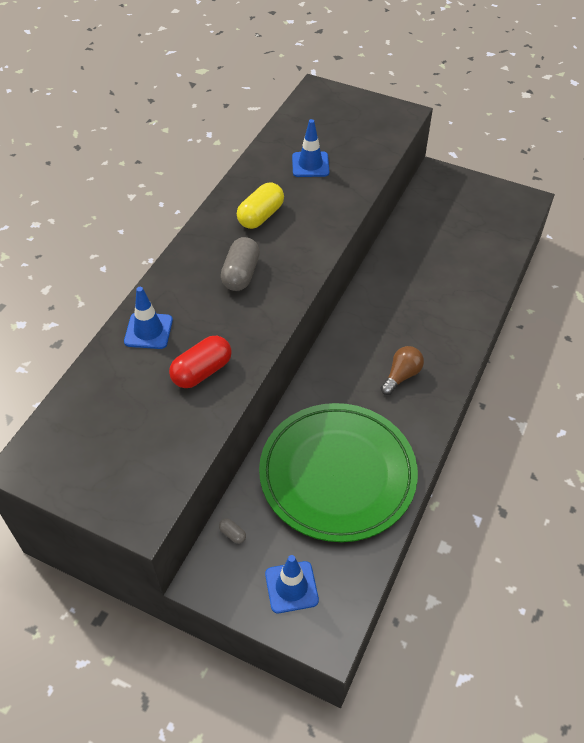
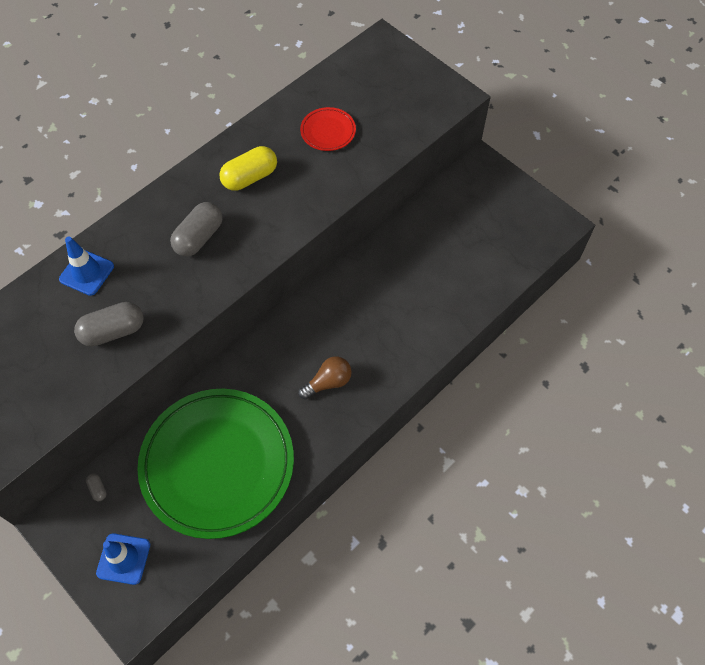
camera: 20 degrees right, 10 degrees up
red capsule [169,336,232,388] -> grey capsule [74,302,144,347]
blue traffic cone [292,119,329,177] -> red plate [300,107,356,151]

